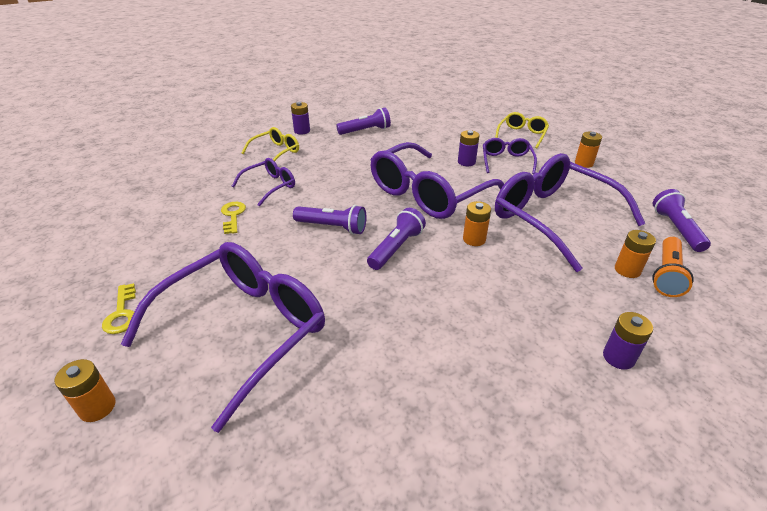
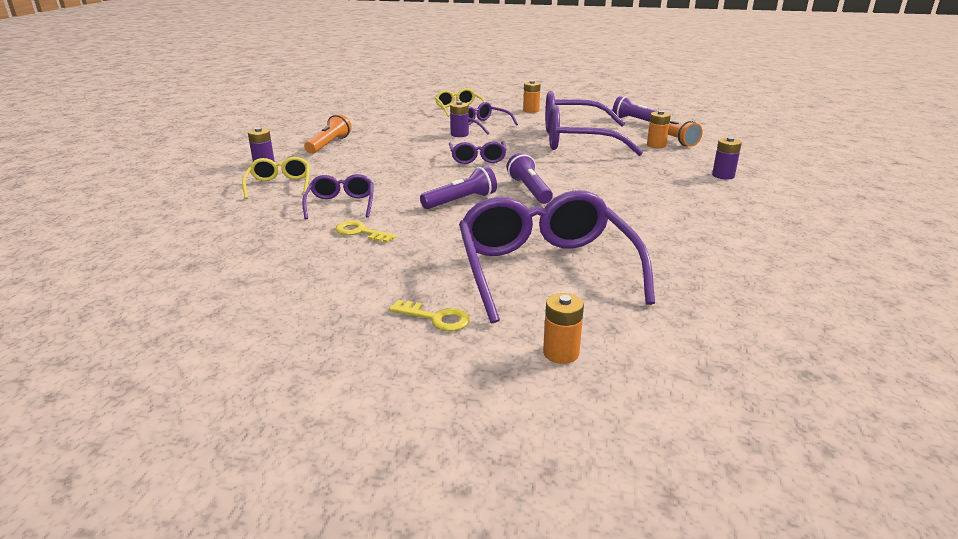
camera: 50 degrees left, 10 degrees down
purple flashlight [336,107,391,135] -> orange flashlight [305,114,352,154]
purple glasses [370,142,504,219] -> purple glasses [449,141,507,164], size x0.49
orange battery [463,201,491,246] -> none

